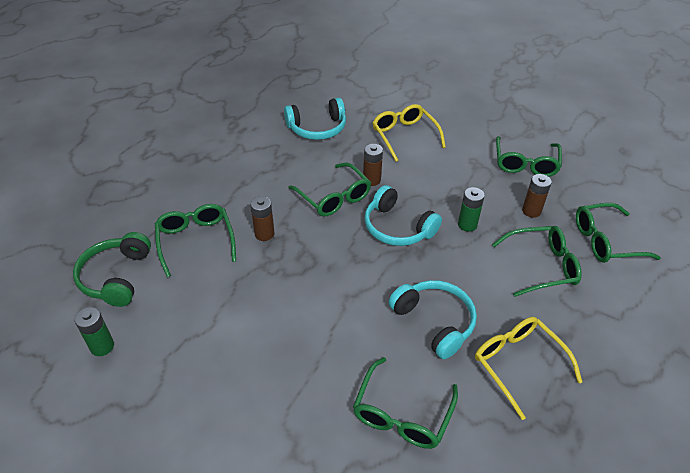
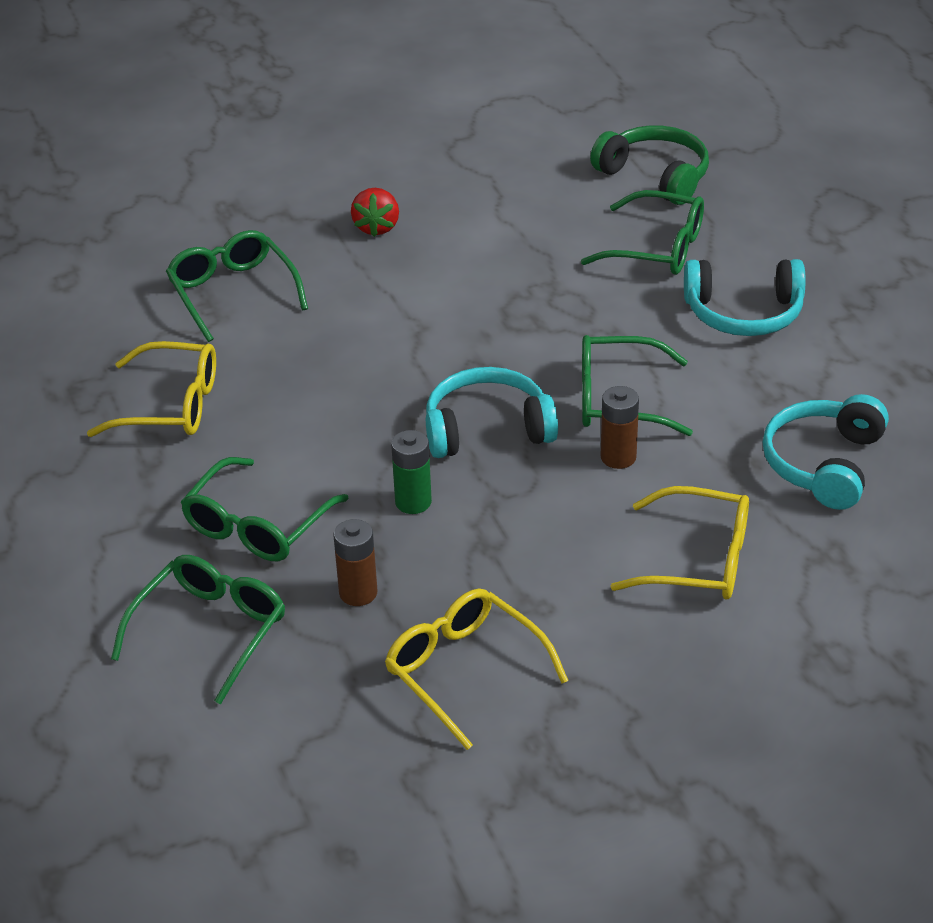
camera: 130 degrees right, 5 degrees down
green battery [75,307,114,356] -> none
brown battery [250,196,274,241] -> none
turquoise headphones [389,280,477,359] -> turquoise headphones moved to [684,259,805,336]
green glasses [496,136,562,177] -> yellow glasses [385,588,569,750]
none -> red strawberry [351,188,399,237]

